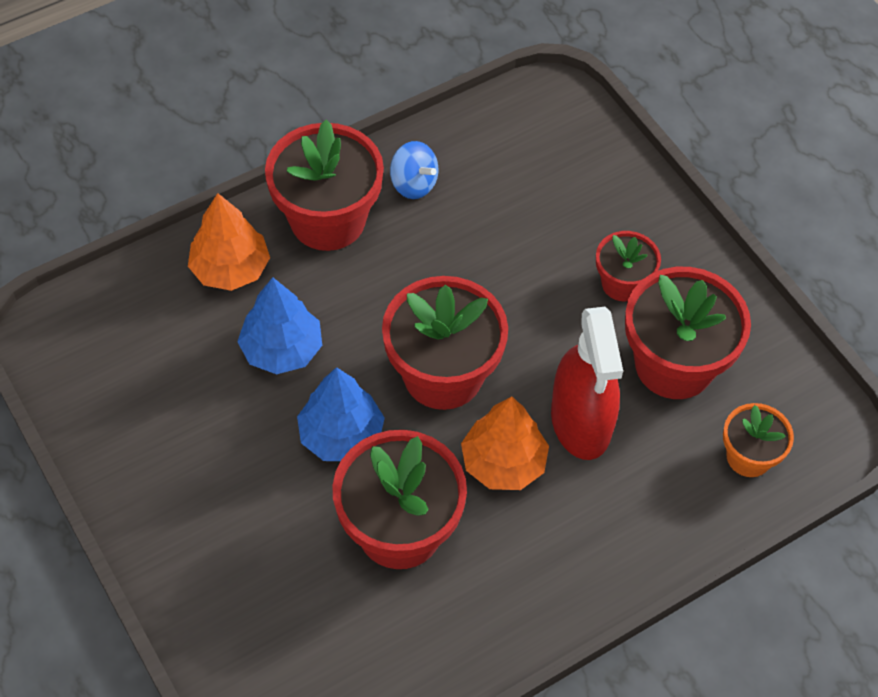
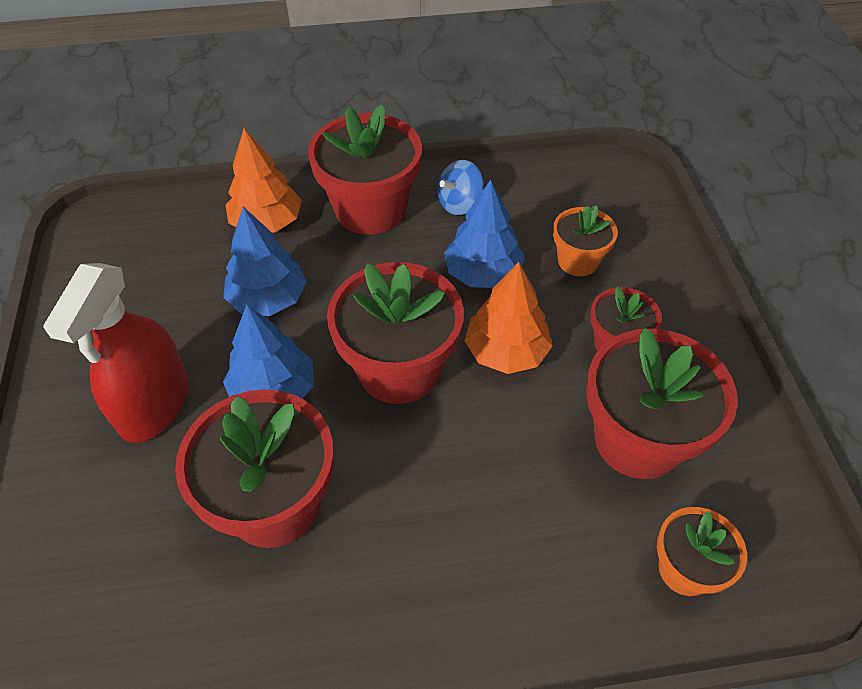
camera: 25 degrees right, 5 degrees down
blue spinning top [390,141,438,199] -> blue spinning top turned 75 degrees clockwise [437,160,484,215]
orange tree [461,396,549,490] -> orange tree moved to [464,262,552,374]
red spray bottle [551,307,623,460] -> red spray bottle moved to [43,263,189,443]
none -> blue tree [444,180,524,288]
none -> orange flower pot [553,205,618,276]

